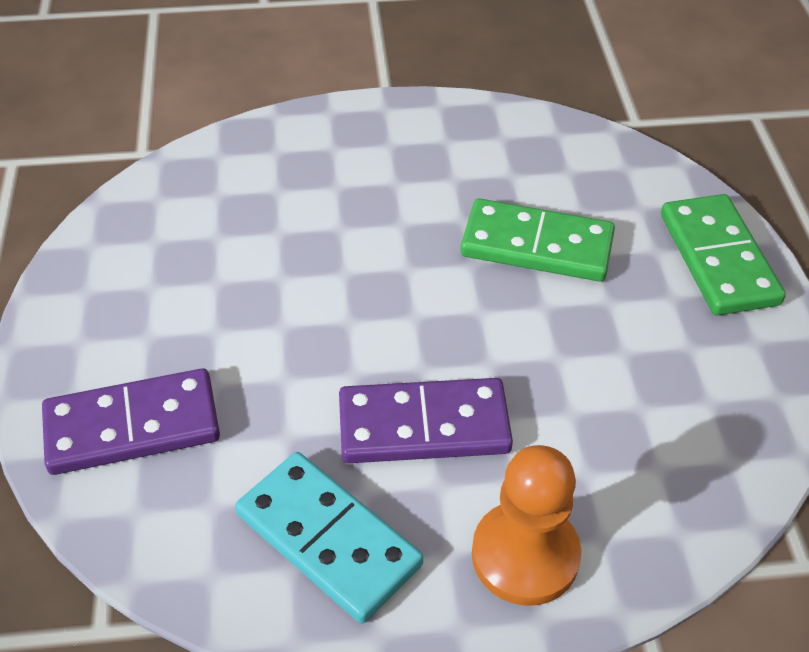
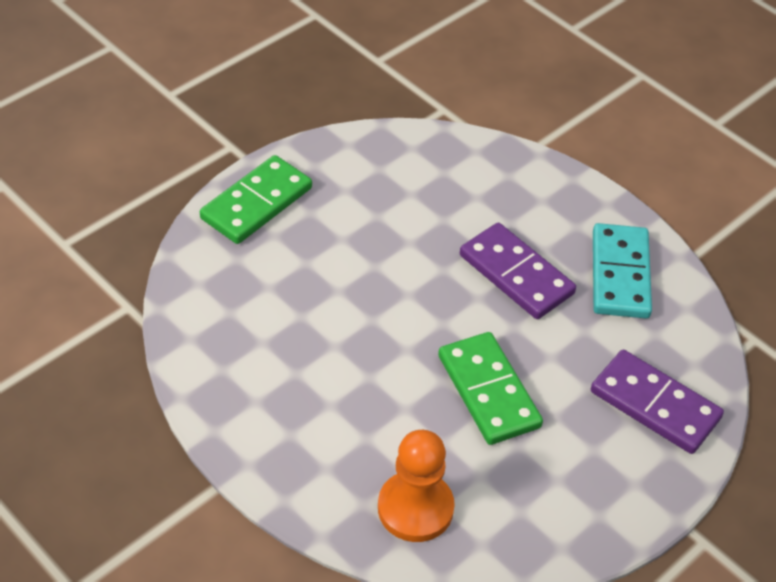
camera: 130 degrees left, 0 degrees up
green domino [460,198,615,282] -> green domino moved to [438,332,543,445]
orange pawn [472,445,581,606] -> orange pawn moved to [378,430,455,542]

